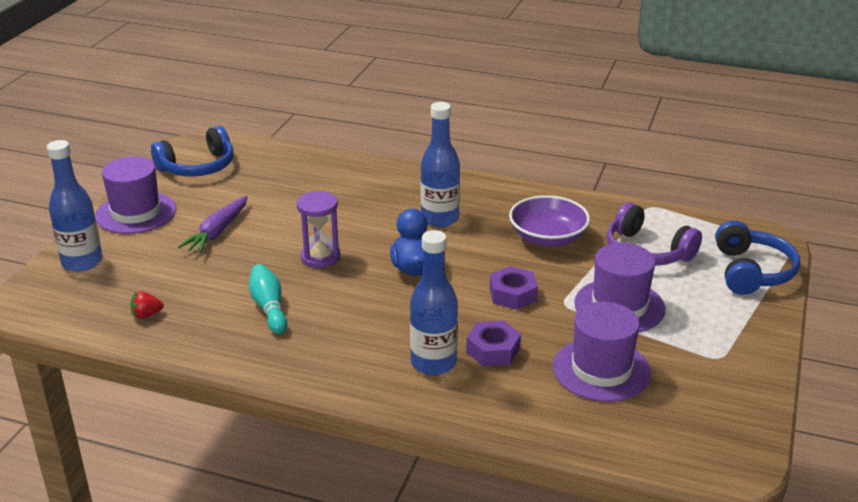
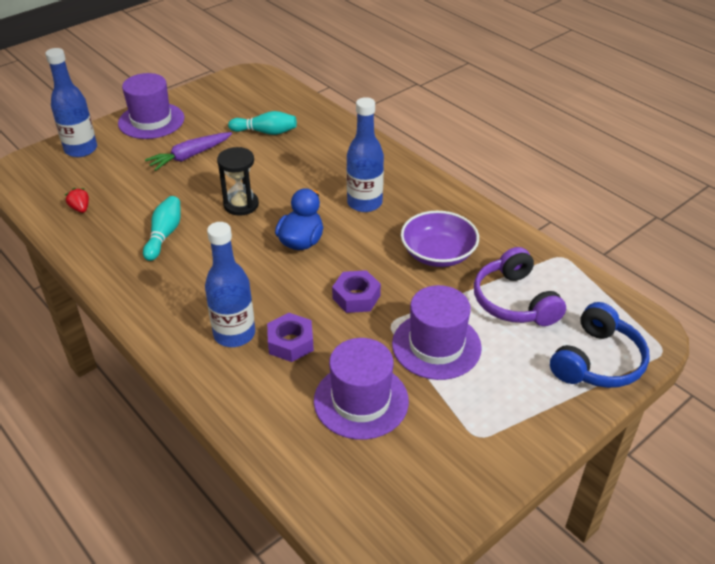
camera: 30 degrees right, 10 degrees up
red strawberry [130,291,164,319] -> red strawberry turned 45 degrees clockwise [65,188,89,213]
blue headphones [151,126,234,177] -> none
purple hourglass [297,191,341,268] -> black hourglass [217,147,259,216]
none -> turquoise bowling pin [228,111,297,135]

